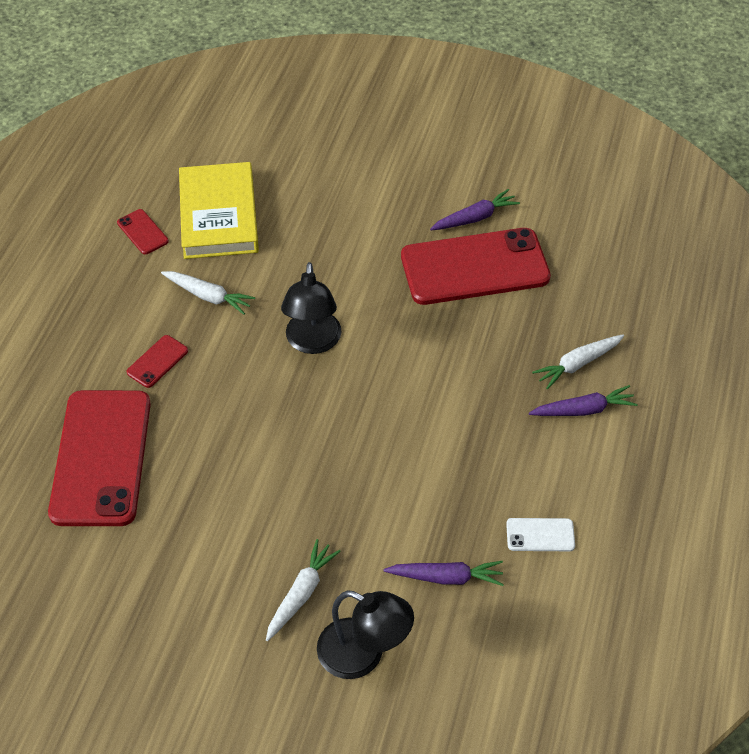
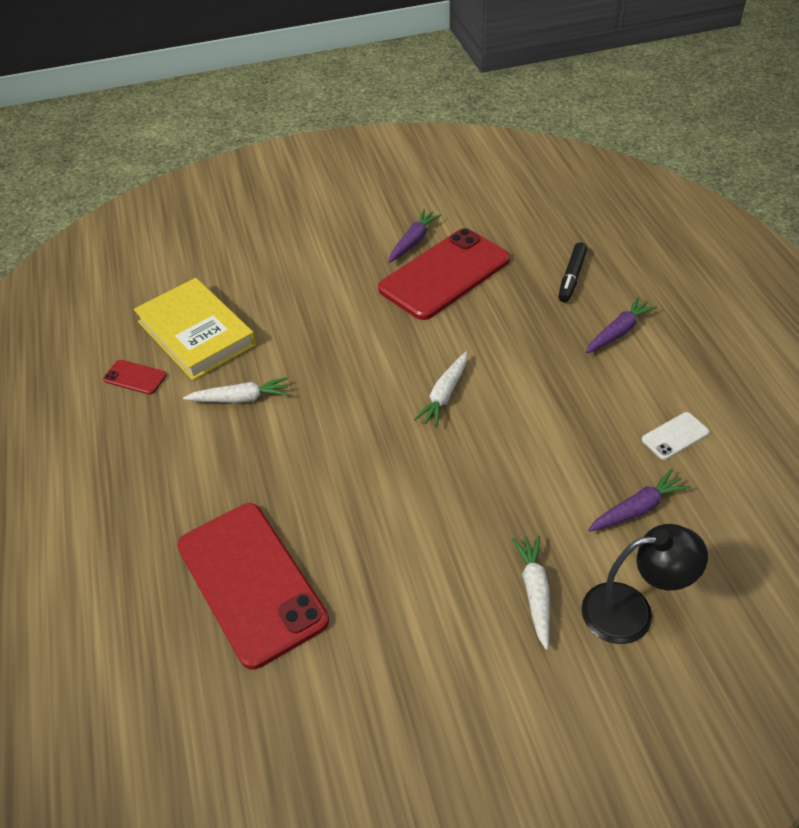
camera: 30 degrees left, 5 degrees down
red phone [126,335,188,388] -> none
black lamp [281,262,342,354] -> none
white carrot [532,334,624,390] -> white carrot moved to [414,352,467,428]
none -> black marker [558,242,587,302]

